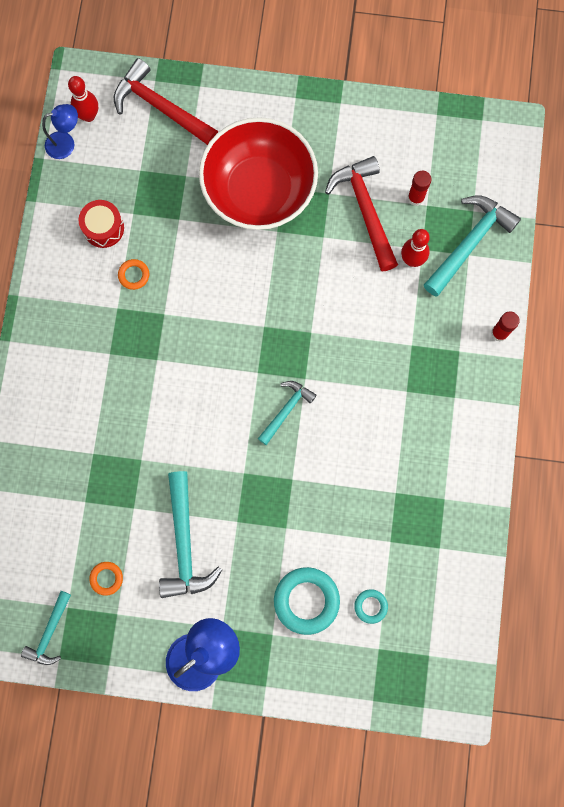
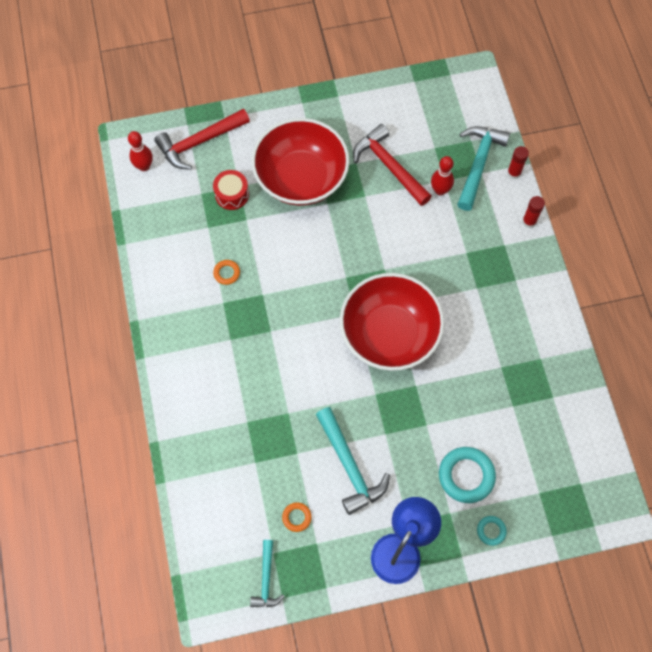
camera: 20 degrees left, 10 degrees down
blue lamp [42,104,78,159] -> none
red drum [79,200,124,248] -> red drum moved to [213,170,249,210]
red hammer [114,58,218,145] -> red hammer turned 45 degrees counterclockwise [154,109,250,170]
turquoise hammer [258,381,317,445] -> red bowl [340,273,444,371]
turquoise ring [354,589,388,624] -> turquoise ring moved to [477,516,507,546]
red glue stick [408,171,432,206] -> red glue stick moved to [507,146,529,179]

